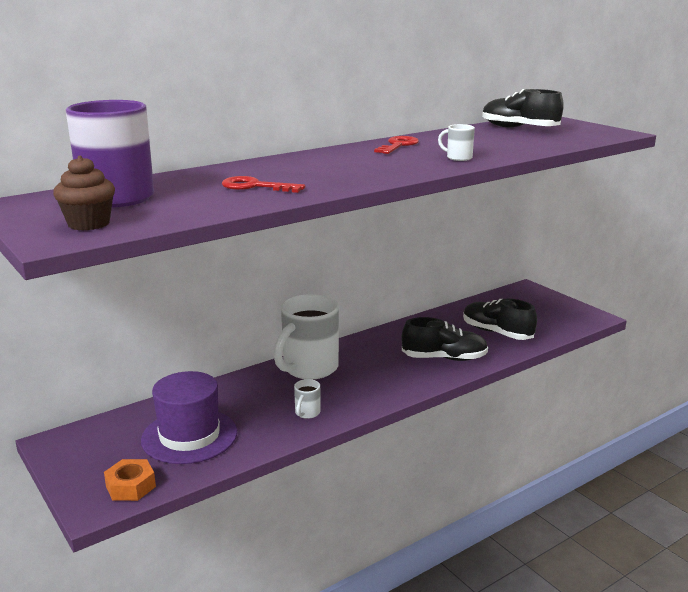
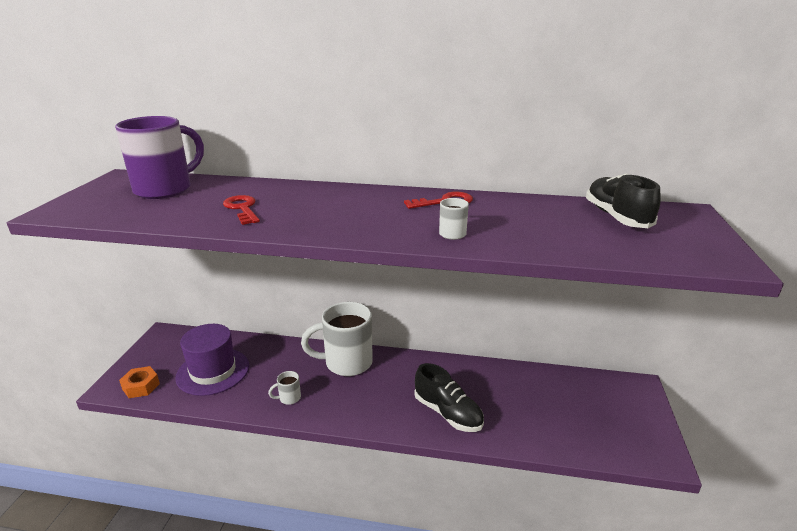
camera: 45 degrees right, 5 degrees up
brown cupcake [53,156,115,230] -> none
black shoe [463,299,537,340] -> none

